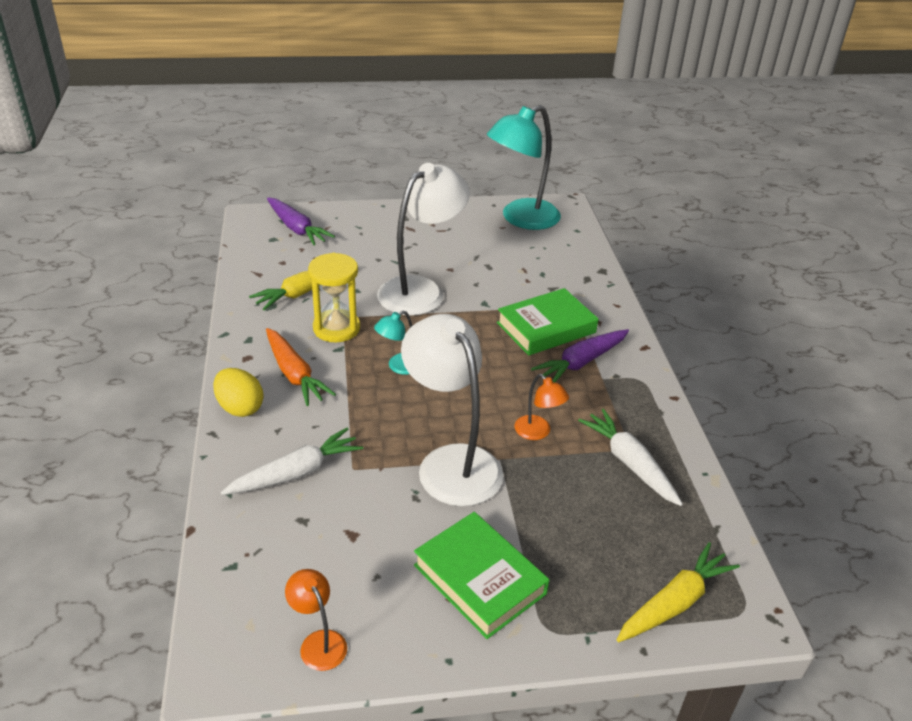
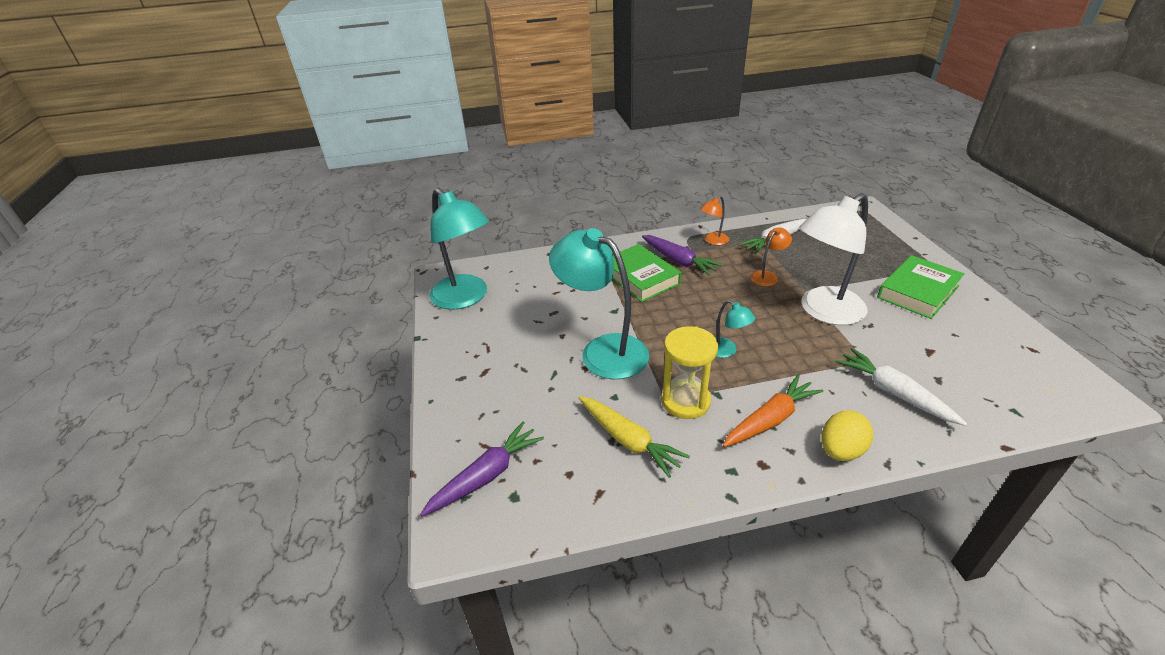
camera: 90 degrees left, 0 degrees up
orange lamp [285,569,347,671] -> orange lamp moved to [700,196,729,245]
white lamp [377,163,470,316] -> turquoise lamp [549,228,649,379]
yellow carrot [617,542,740,642] -> none

